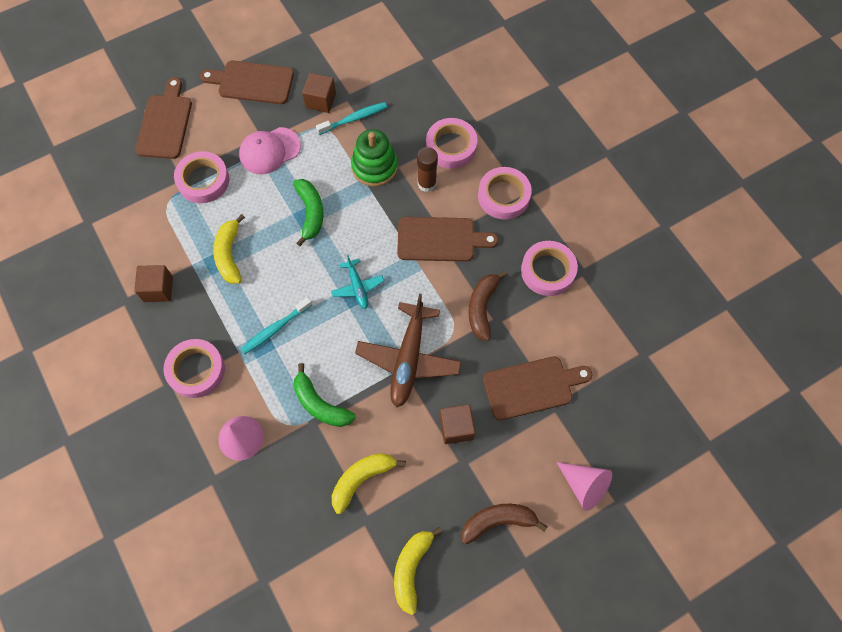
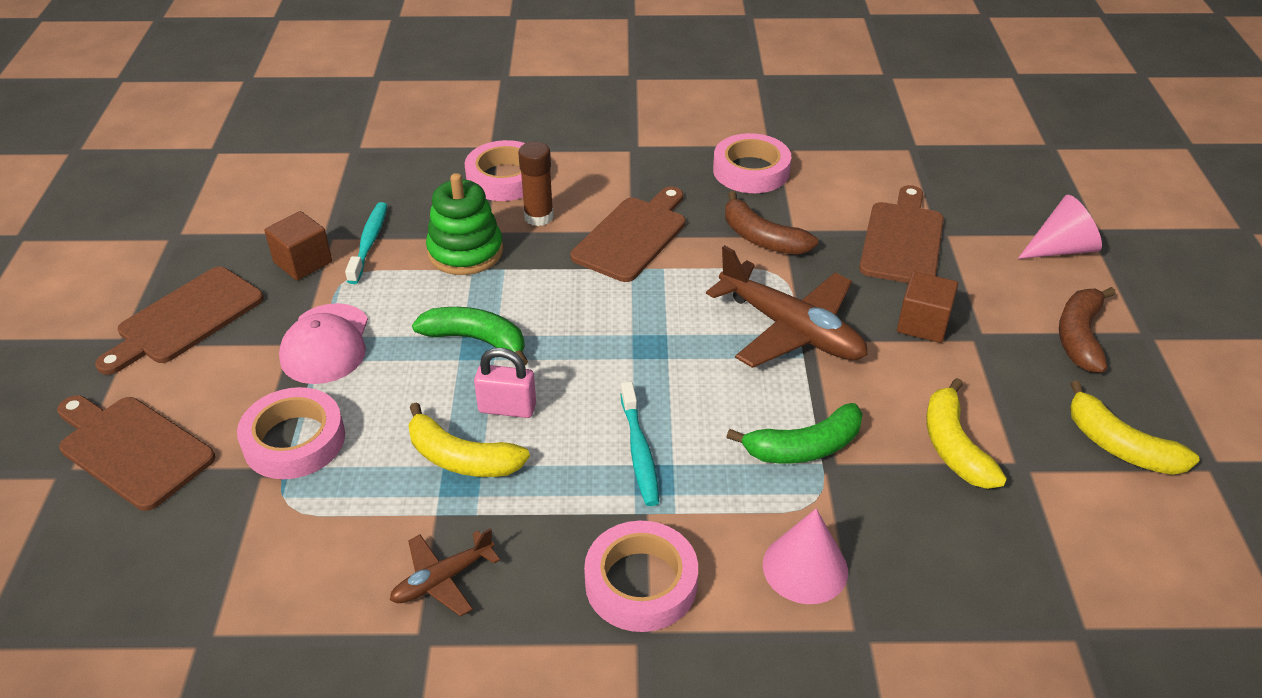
camera: 60 degrees left, 25 degrees down
brown cube [134,265,173,302] -> brown plane [390,528,500,617]
turquoise plane [331,255,384,309] -> none
pink tape [478,167,532,219] -> none
none -> pink padlock [474,348,536,418]

